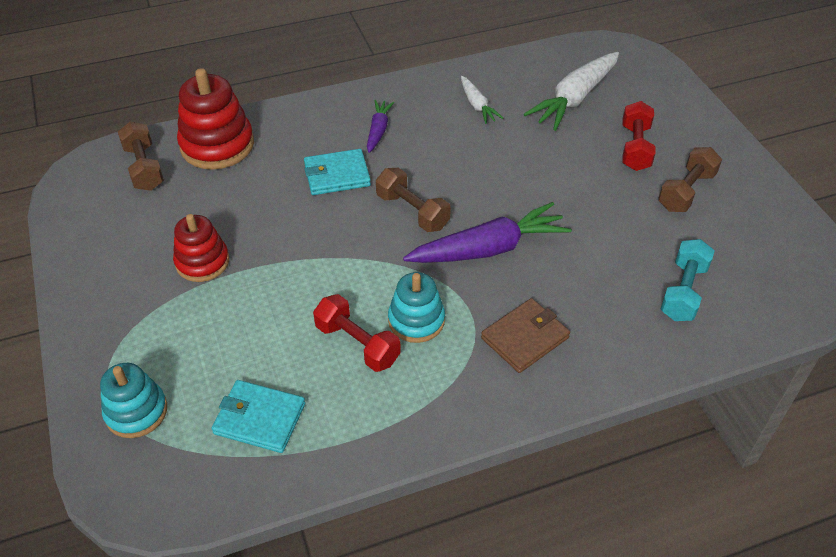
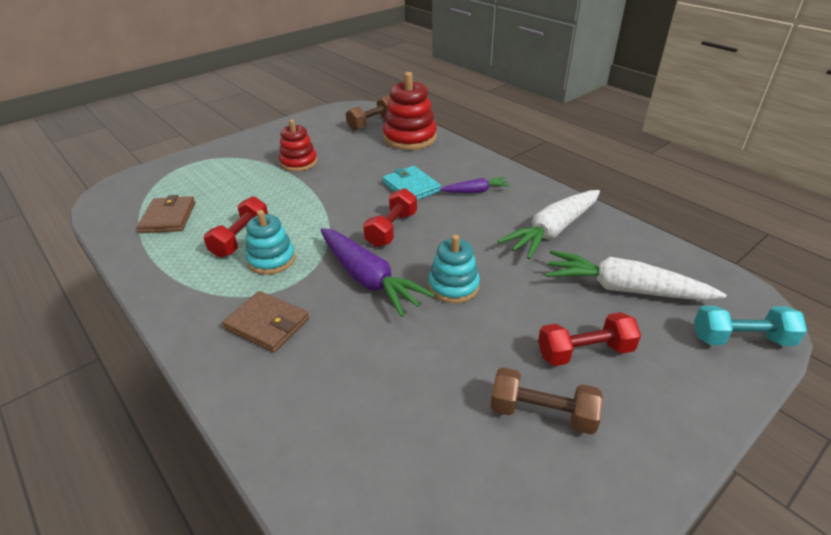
camera: 70 degrees right, 10 degrees down
turquoise stacking toy [100,363,167,438] -> turquoise stacking toy moved to [428,235,480,303]
turquoise wallet [211,380,305,453] -> brown wallet [137,195,195,233]
brown dumbbell [376,168,451,232] -> red dumbbell [363,188,417,247]
white carrot [461,76,504,124] -> white carrot [498,190,600,259], size x1.88
turquoise dumbbell [661,239,714,321] -> turquoise dumbbell moved to [694,306,807,346]

